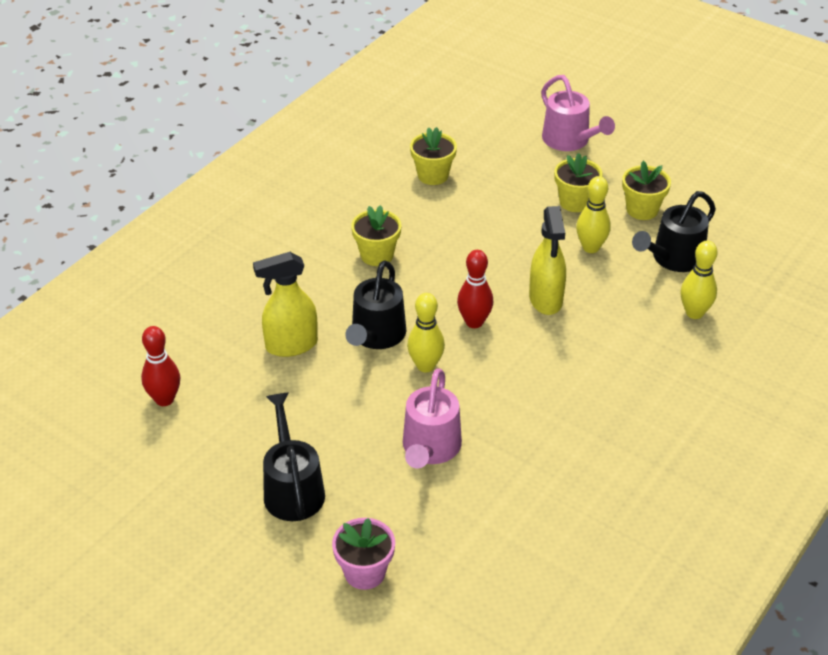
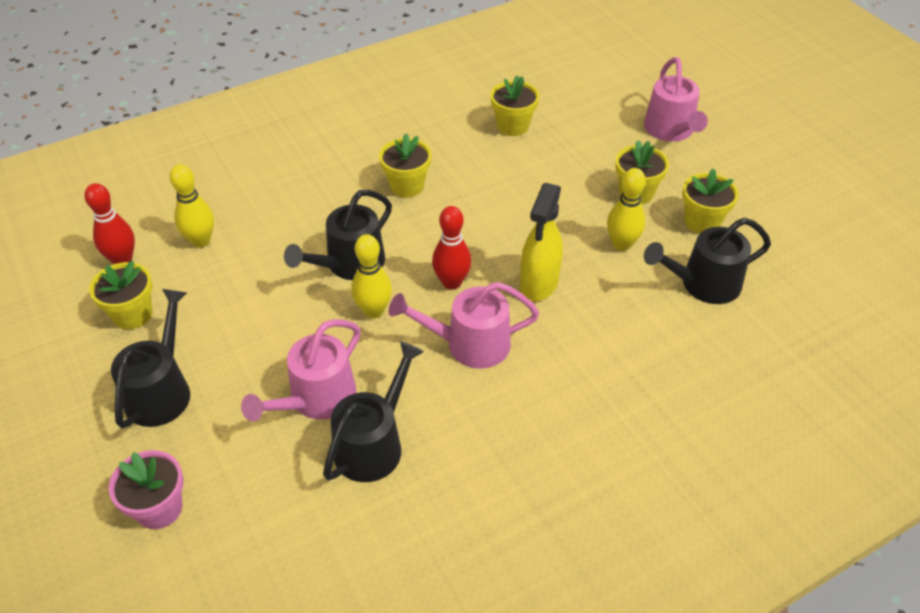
camera: 25 degrees right, 5 degrees up
yellow spray bottle [253,252,318,357] -> none
yellow bowling pin [681,241,717,319] -> yellow bowling pin moved to [170,164,214,247]
none -> yellow flower pot [89,260,153,329]
none -> black watering can [323,342,424,482]
none -> pink watering can [389,282,539,369]

